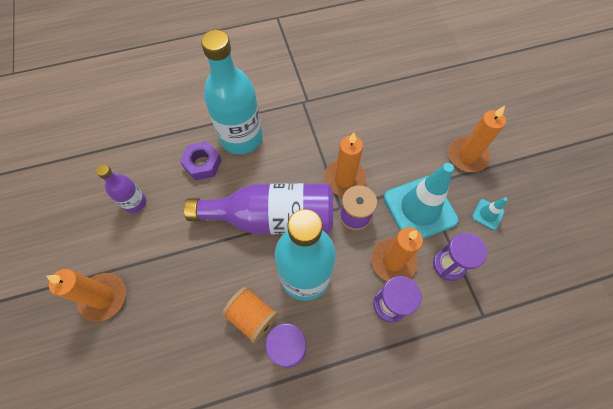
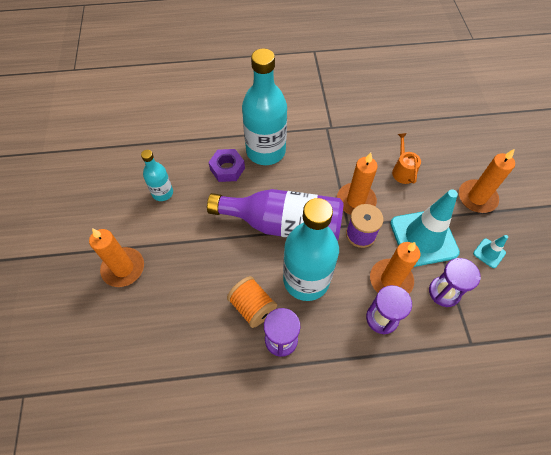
camera: 10 degrees right, 5 degrees down
purple bottle [96,164,146,213] -> turquoise bottle [141,150,173,201]
none -> orange watering can [392,133,421,184]

